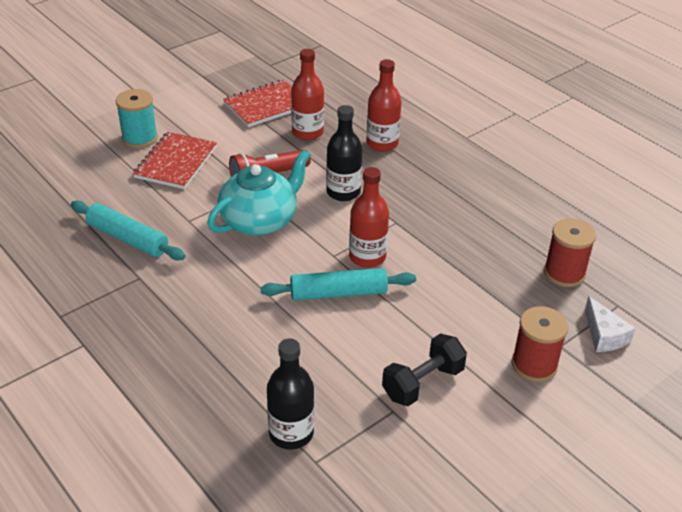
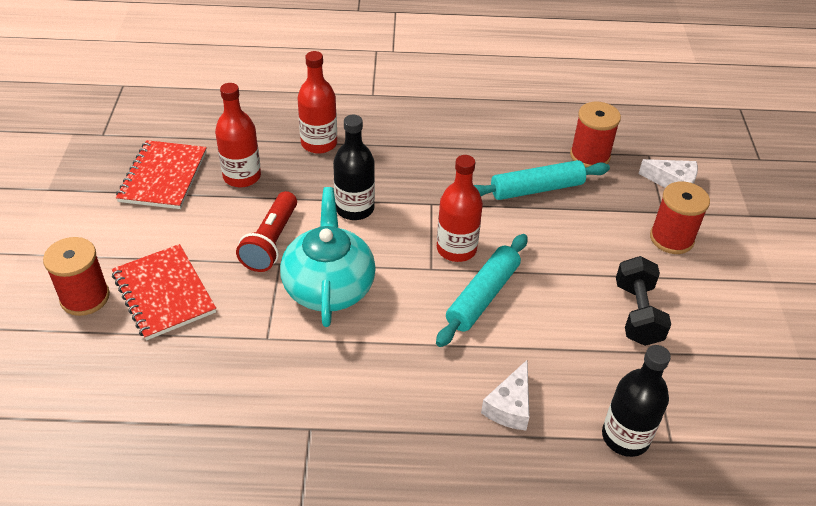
camera: 50 degrees left, 5 degrees up
turquoise rolling pin [71,201,185,260] -> turquoise rolling pin moved to [474,160,610,200]
turquoise spool [116,89,158,148] -> red spool [43,237,110,316]
none -> white cheese [481,360,529,431]

